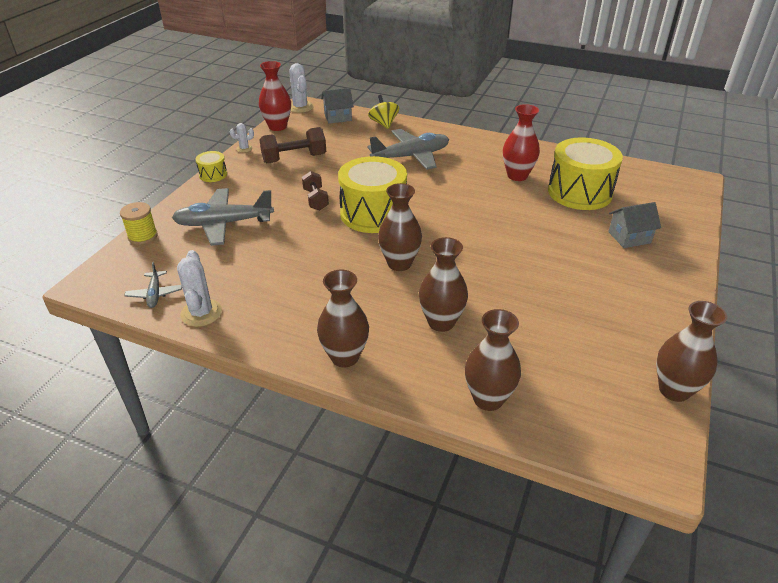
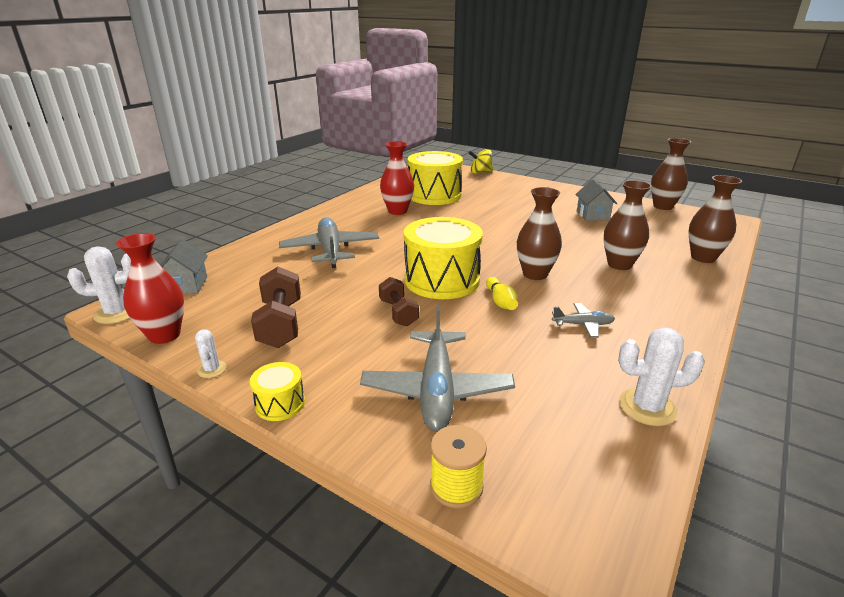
camera: 80 degrees left, 10 degrees down
grey plane [124,262,182,308] -> grey plane moved to [552,303,615,338]
brown dumbbell [302,171,329,210] -> brown dumbbell turned 75 degrees clockwise [379,277,419,327]
brown vase [317,270,369,367] -> none
yellow spinning top [368,95,399,129] -> yellow spinning top moved to [469,149,493,174]
grey house [608,202,661,248] -> grey house moved to [575,180,617,221]
none -> yellow bowling pin [486,277,518,310]

